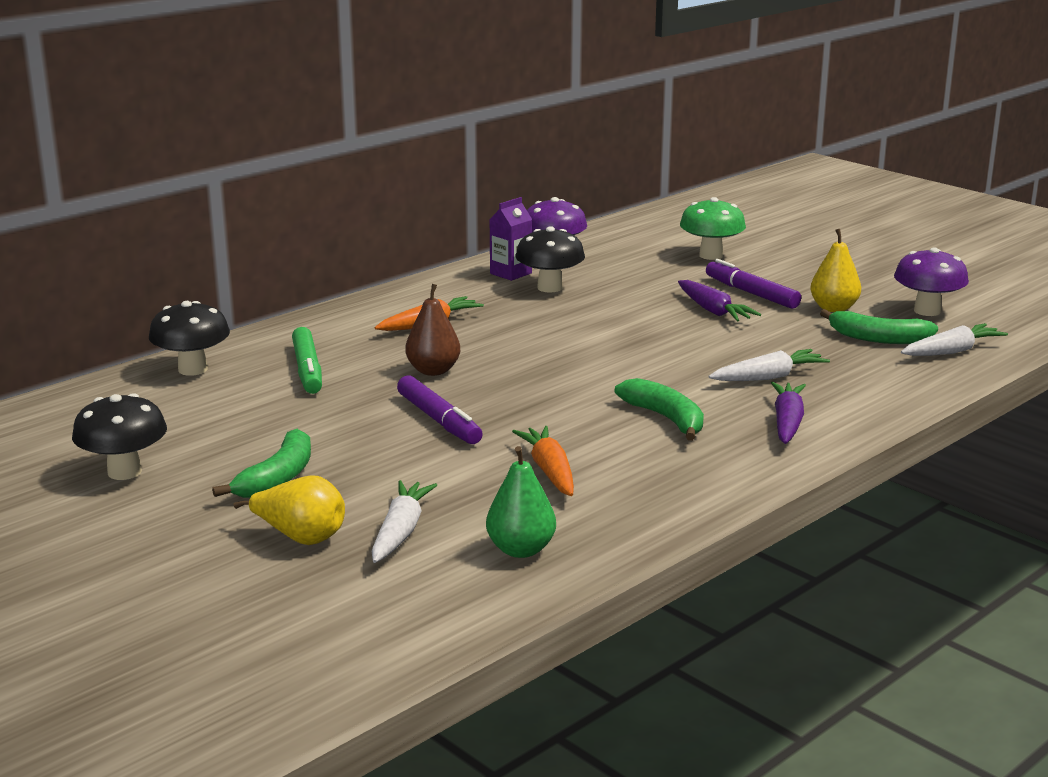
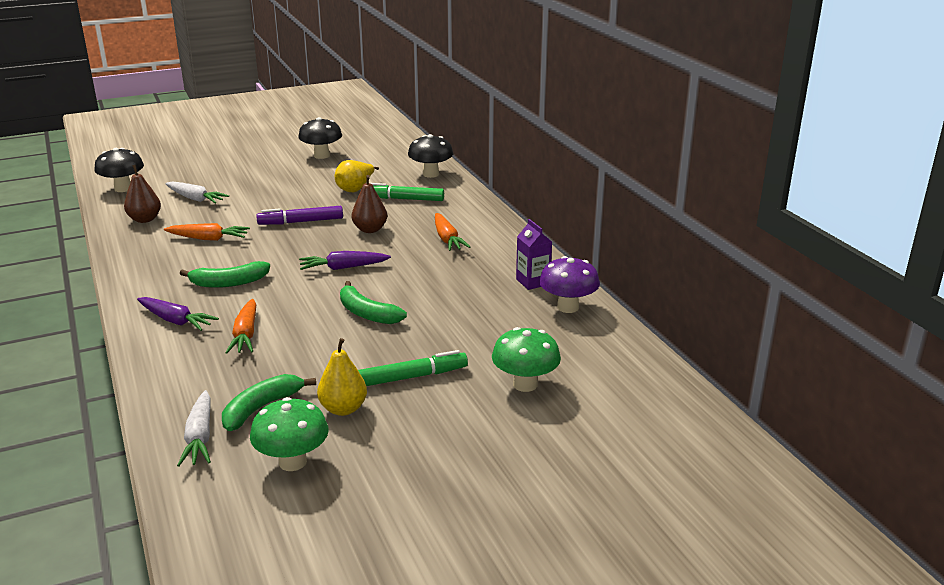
camera: 110 degrees right, 5 degrees up
green banana [212,429,311,498] -> green banana moved to [340,281,407,324]
yellow pear [234,475,345,545] -> yellow pear moved to [335,160,379,192]
green pear [486,446,556,558] -> brown pear [124,165,161,223]
black mushroom [515,226,585,293] -> black mushroom moved to [94,148,144,192]
purple carrot [678,280,761,322] -> purple carrot moved to [299,251,391,270]
purple marker [706,259,801,309] -> green marker [358,350,468,386]
white carrot [709,349,830,381] -> orange carrot [225,299,257,354]
purple mushroom [894,247,969,316] -> green mushroom [250,397,329,471]

